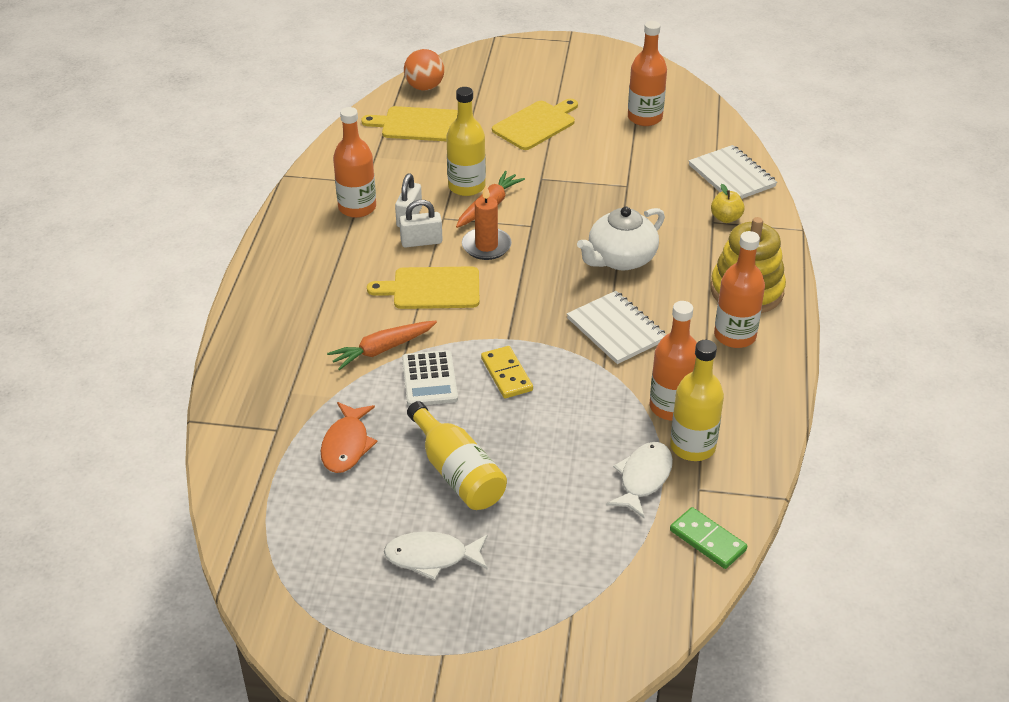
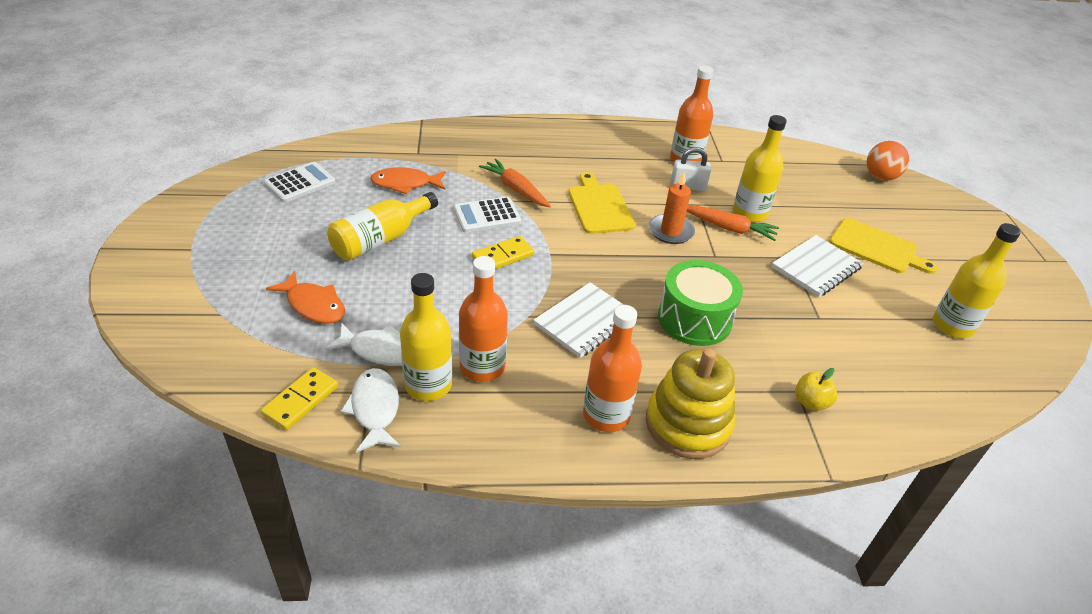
camera: 75 degrees right, 0 degrees up
yellow cutting board [361,106,458,141] -> none
white fish [384,531,488,580] -> white fish moved to [341,368,401,453]
white padlock [399,200,443,248] -> none
white teapot [577,207,665,270] -> green drum [658,260,743,346]
orange bottle [628,21,667,126] -> yellow bottle [933,223,1021,338]
green domino [670,507,747,569] -> yellow domino [261,367,338,431]
white notebook [689,145,777,199] -> white notebook moved to [772,235,863,297]
none -> white calculator [264,162,336,203]
none -> orange fish [266,271,345,324]

